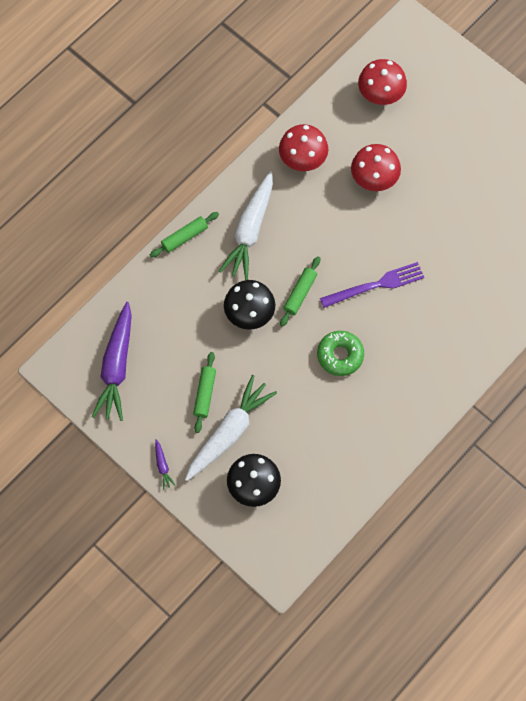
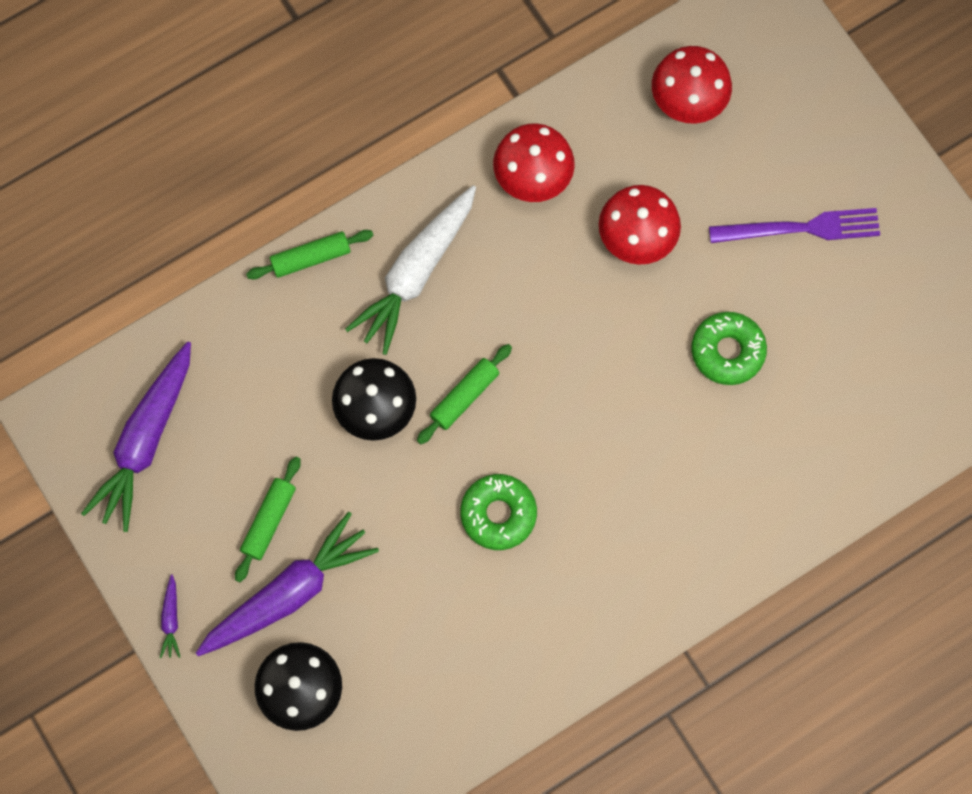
camera: 15 degrees right, 5 degrees up
white carrot [185,375,277,481] -> purple carrot [196,512,379,656]
purple fork [320,262,424,308] -> purple fork moved to [709,208,880,243]
none -> green donut [691,312,767,385]

